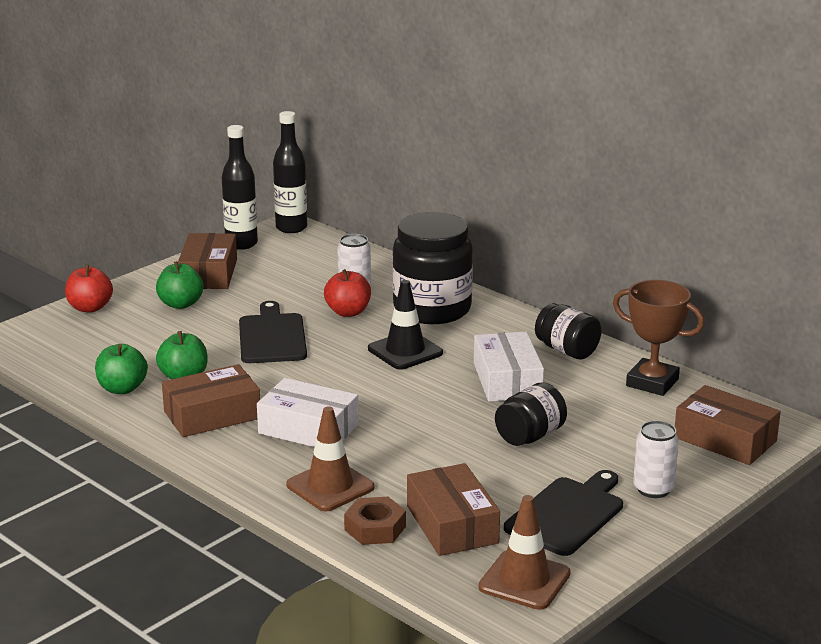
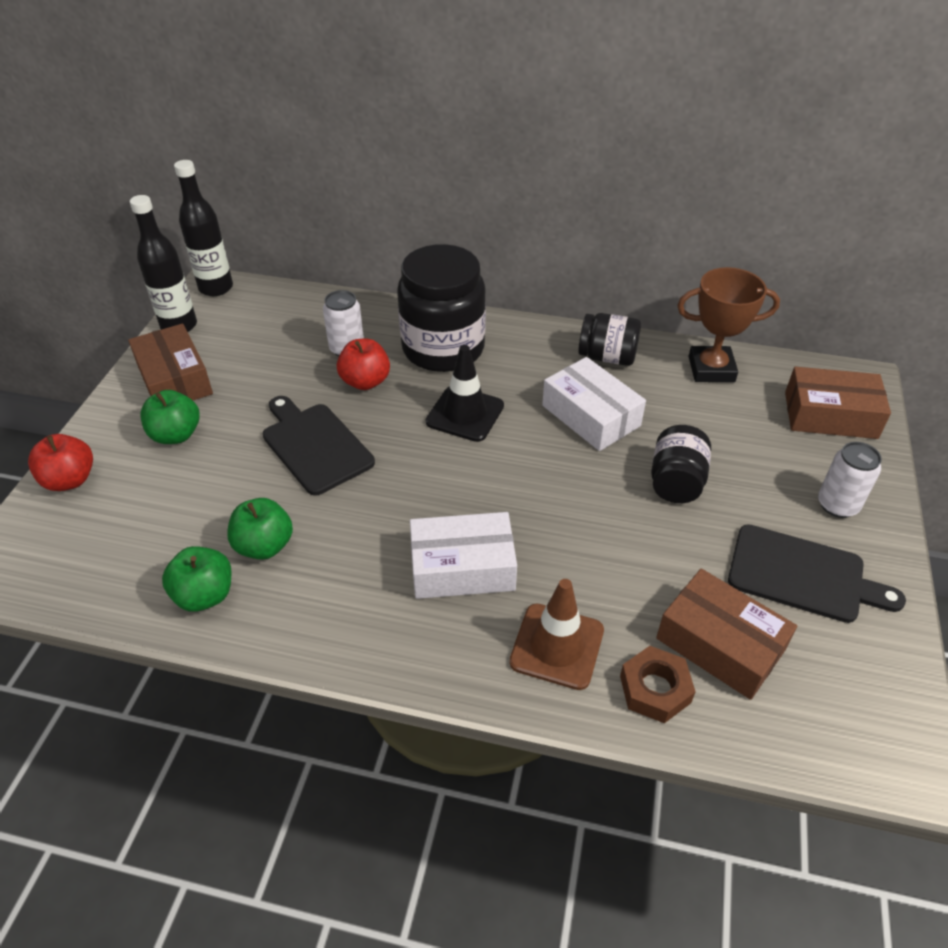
camera: 30 degrees left, 20 degrees up
brown box [162,364,260,437] -> none
brown traffic cone [478,495,571,610] -> none
black cutting board [504,470,623,556] -> black cutting board turned 105 degrees clockwise [728,524,906,623]

